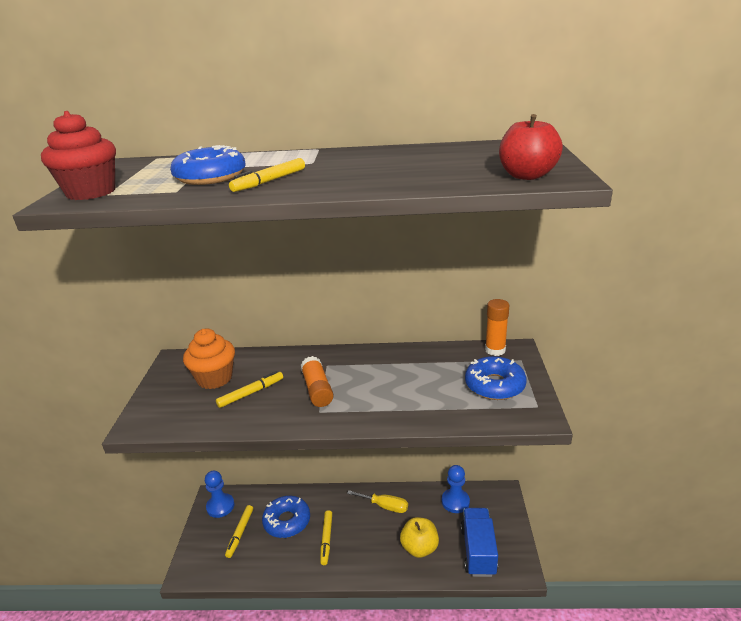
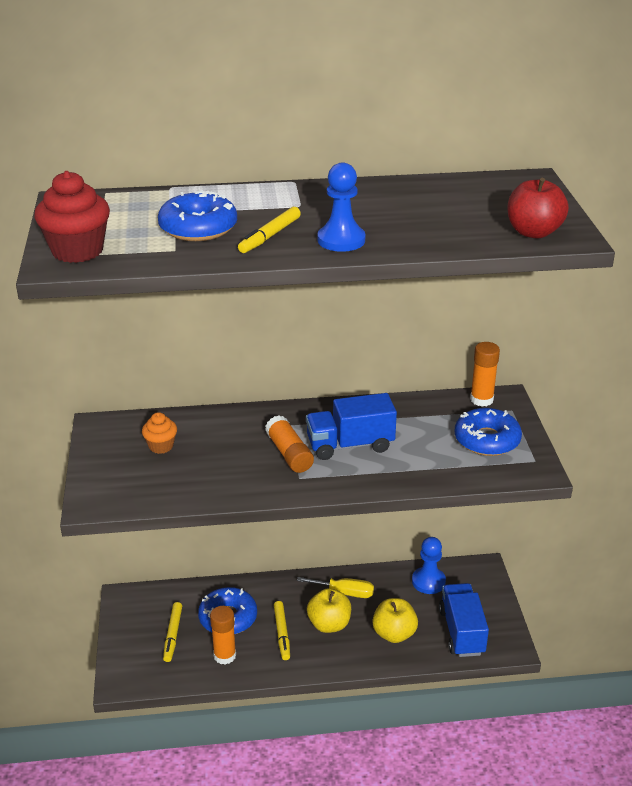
camera: 10 degrees left, 5 degrees up
orange cupcake [183,328,235,389] -> orange cupcake [142,412,177,454], size x0.59
blue pawn [205,470,234,518] -> blue pawn moved to [317,162,365,252]
yellow marker [216,371,283,408] -> none
none -> orange glue stick [210,606,236,665]
none -> blue truck [306,393,397,460]
none -> yellow apple [307,589,351,633]

